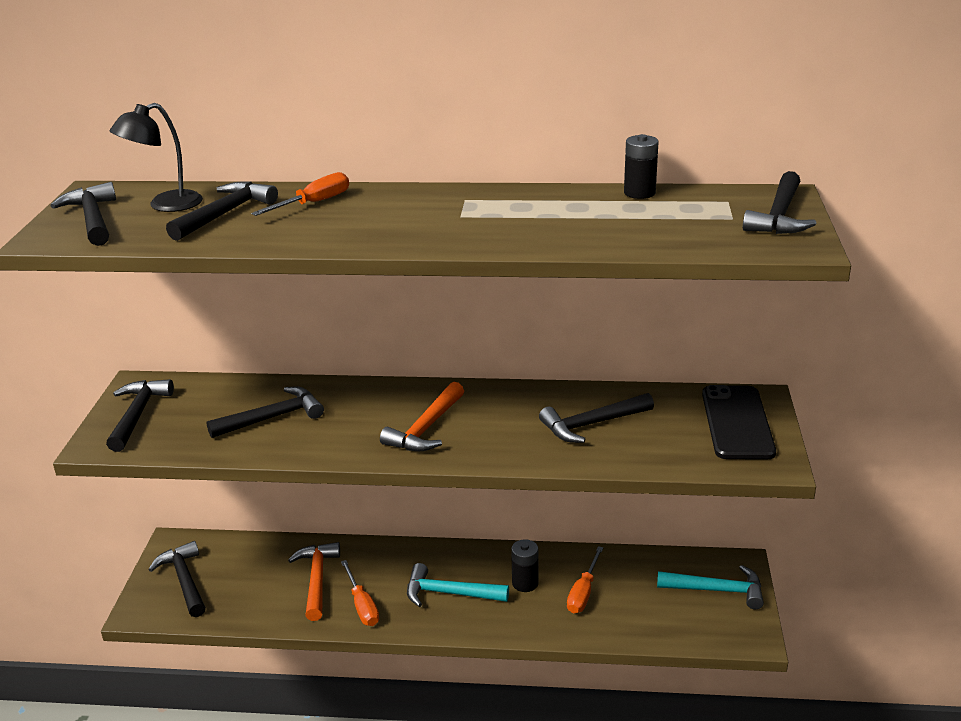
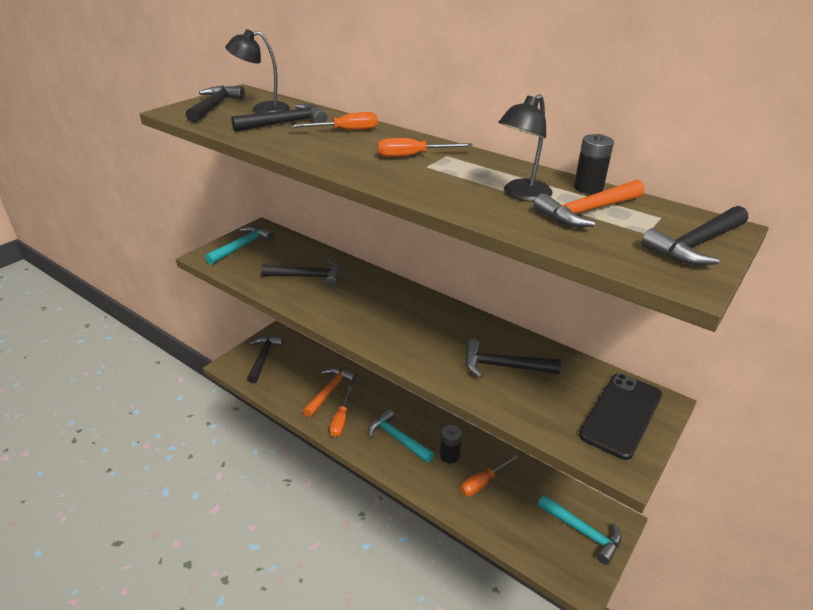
camera: 30 degrees right, 5 degrees up
black hammer [106,379,174,452] -> turquoise hammer [205,226,274,265]
orange hammer [380,382,464,451] -> orange hammer moved to [534,180,644,227]
none -> orange screwdriver [378,138,473,157]
none -> black lamp [498,94,553,202]

